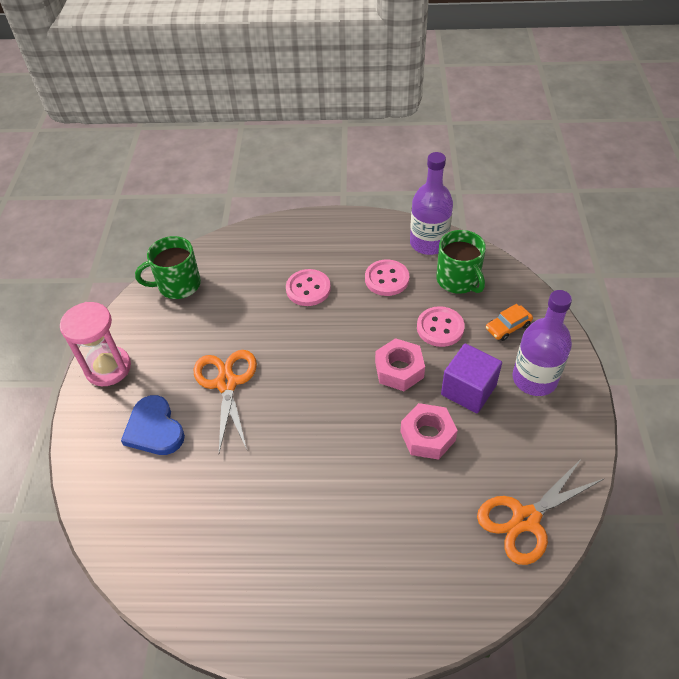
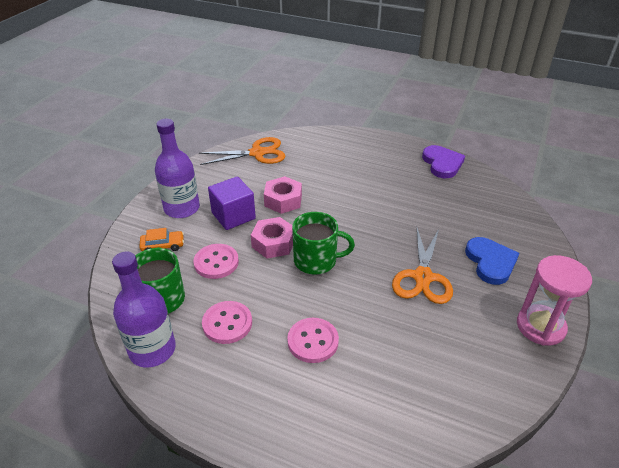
camera: 160 degrees left, 10 degrees down
green mug [135,236,201,299] -> green mug moved to [292,212,355,274]
none -> purple heart [422,145,465,178]

